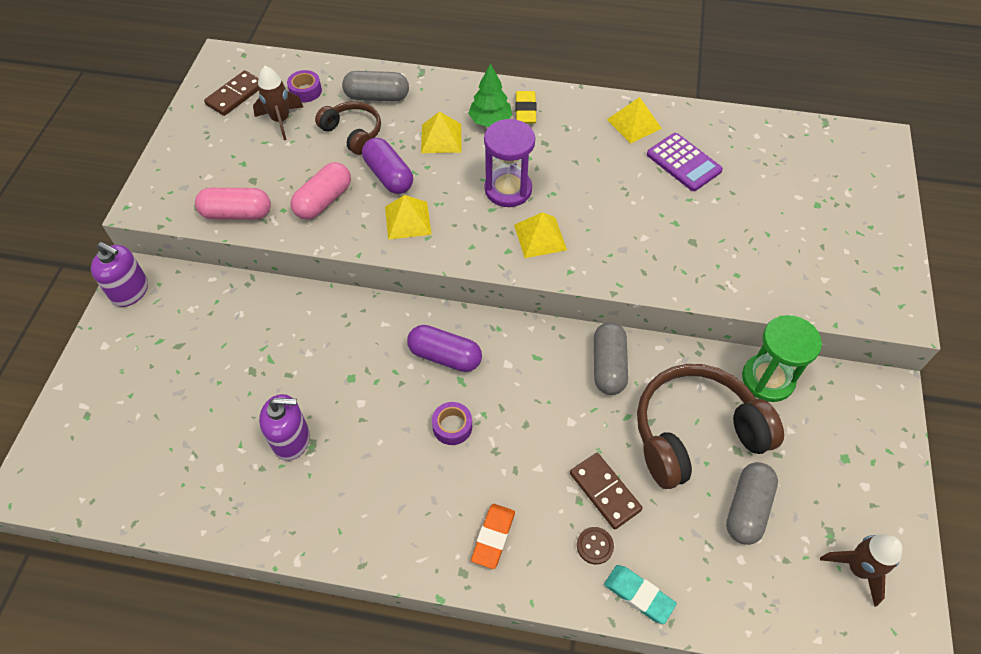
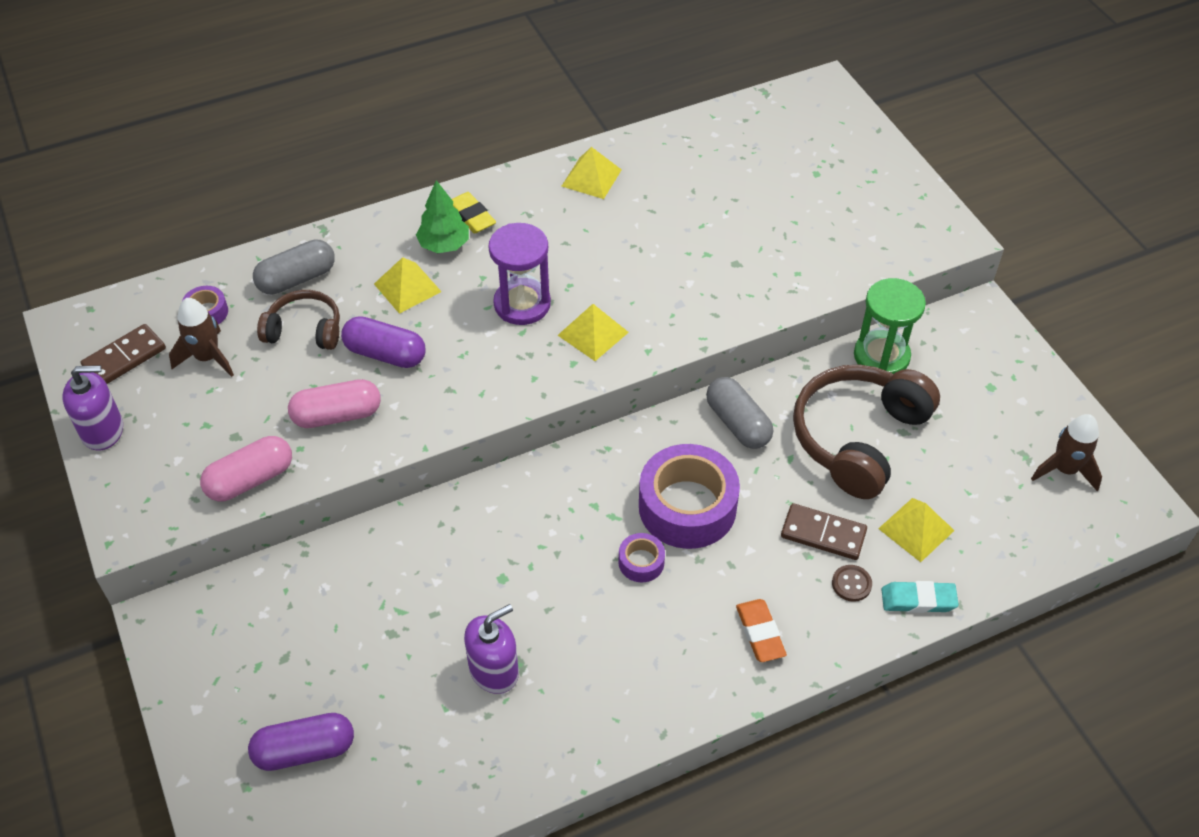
camera: 35 degrees left, 5 degrees down
purple soap dispenser [91,242,148,307] -> purple soap dispenser moved to [62,365,123,451]
brown domino [204,70,259,116] -> brown domino turned 45 degrees clockwise [81,324,166,384]
pink capsule [290,162,351,220] -> pink capsule turned 75 degrees clockwise [288,379,381,428]
yellow pyramid [385,195,432,240] -> yellow pyramid moved to [878,498,955,562]
purple capsule [407,325,482,372] -> purple capsule moved to [248,713,354,771]
purple calculator [647,133,723,191] -> none
grey capsule [726,462,778,545] -> none
none -> purple tape [639,444,740,549]

